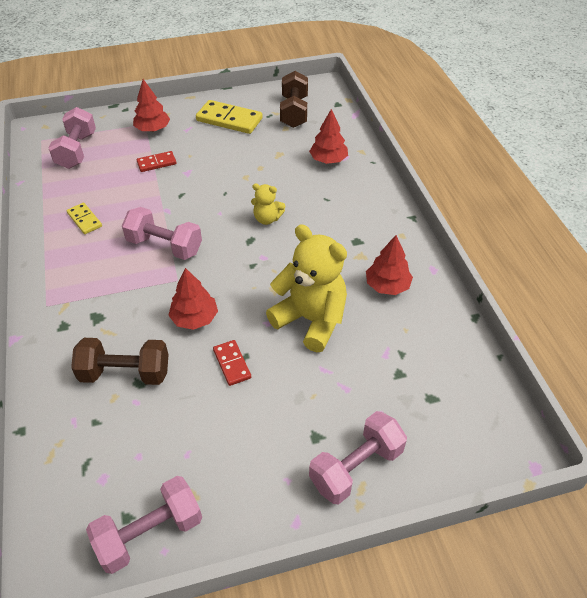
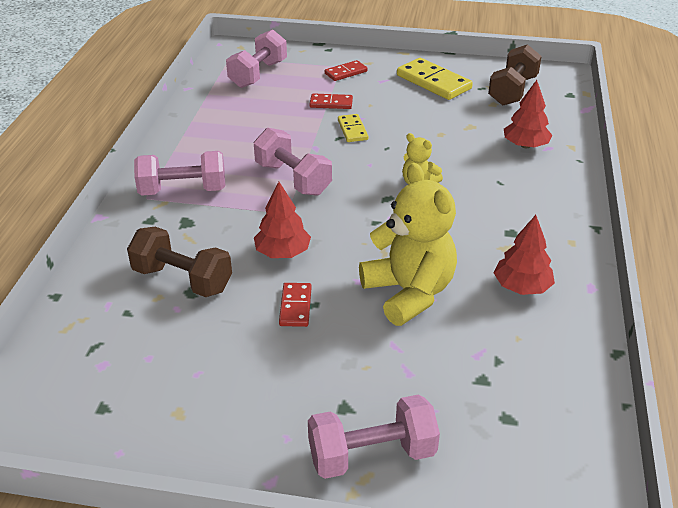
camera: 25 degrees right, 10 degrees down
yellow domino [67,203,102,234] -> yellow domino moved to [338,114,368,142]
pink dumbbell [86,476,202,574] -> pink dumbbell moved to [134,151,225,196]
red tree [133,79,170,132] -> red domino [325,60,367,81]

